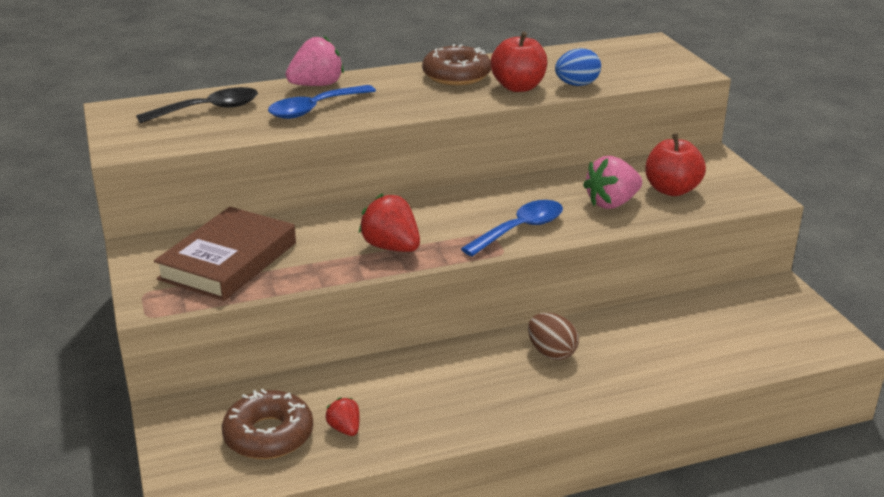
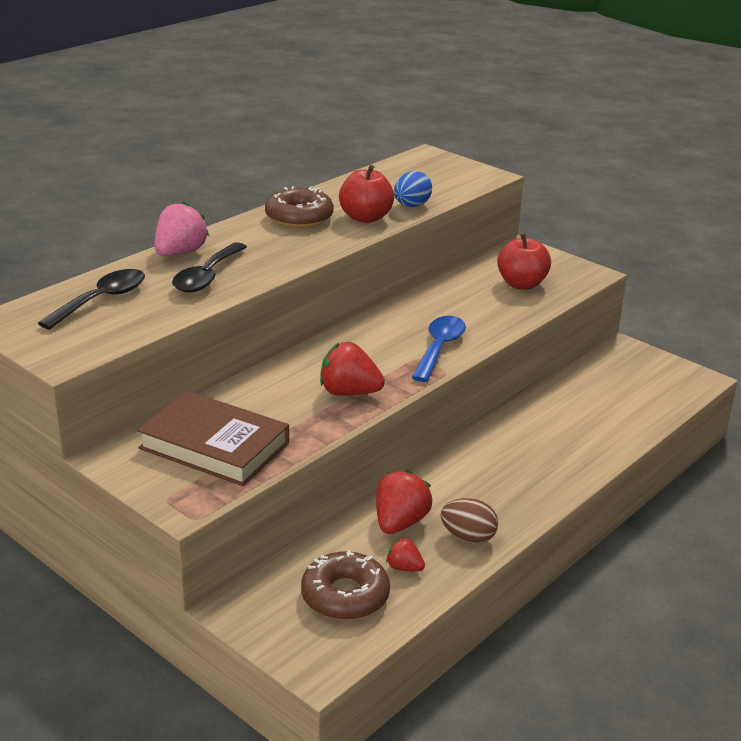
camera: 30 degrees left, 0 degrees up
brown book [154,207,296,301] -> brown book turned 60 degrees counterclockwise [137,391,289,486]
blue spoon [268,85,376,119] -> black spoon [172,242,247,292]
brown egg [528,313,579,360] -> brown egg moved to [441,498,498,544]
pink strawberry [583,156,642,209] -> none
none -> red strawberry [376,469,432,534]

